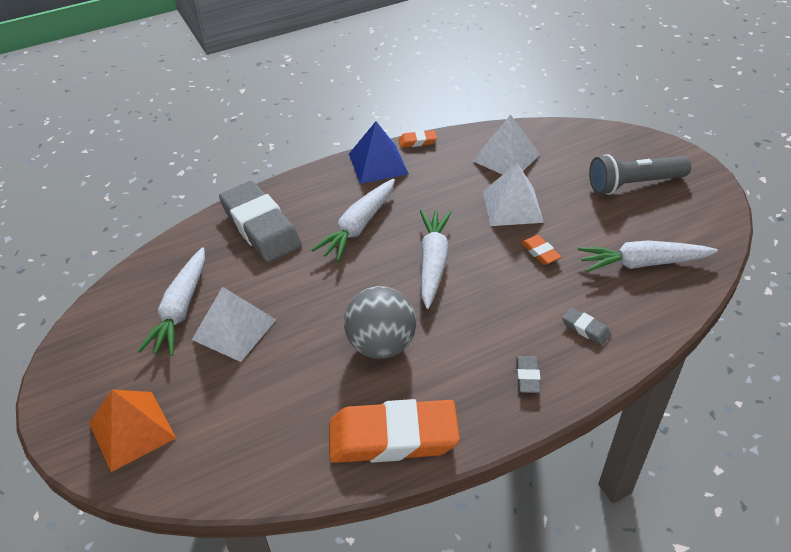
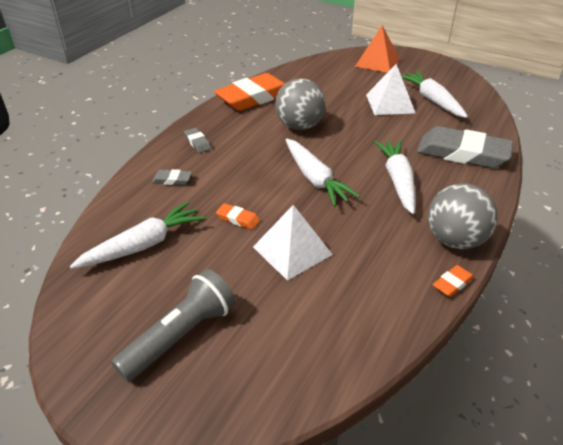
camera: 145 degrees right, 5 degrees down
blue pyramid [349,121,409,184] -> grey ball [428,183,498,249]
white pyramid [473,115,540,175] -> none

